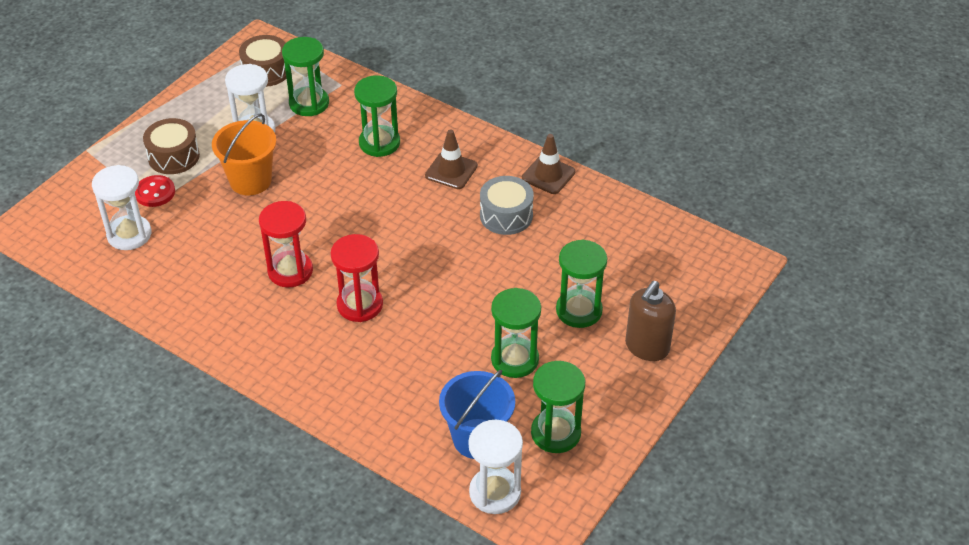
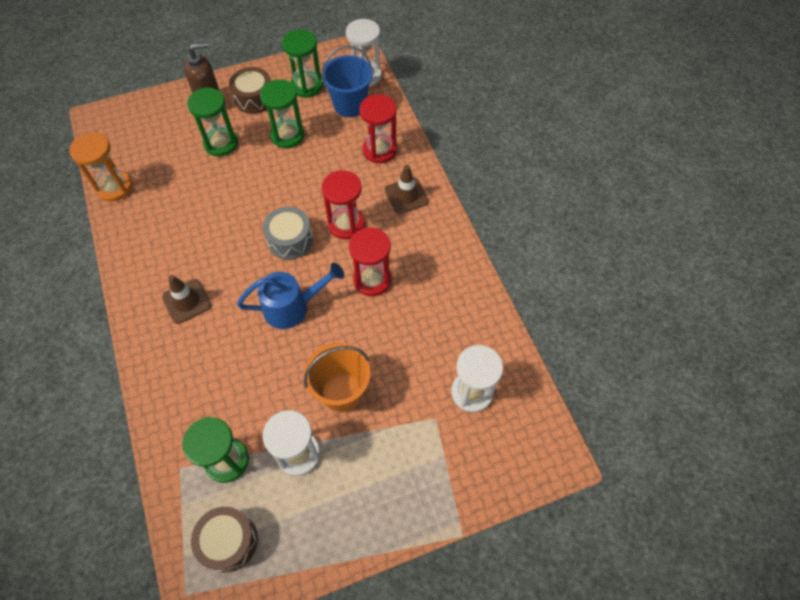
camera: 145 degrees left, 15 degrees up
red button [135,175,175,207] -> none
brown drum [143,118,200,174] -> brown drum moved to [229,67,271,114]
green hourglass [354,75,400,157] -> none
grey drum [480,176,534,235] -> grey drum moved to [263,207,313,260]
brown traffic cone [522,134,576,194] -> brown traffic cone moved to [385,165,429,214]
none -> orange hourglass [69,132,133,201]
none -> blue watering can [237,263,344,329]
none -> red hourglass [359,94,397,163]

